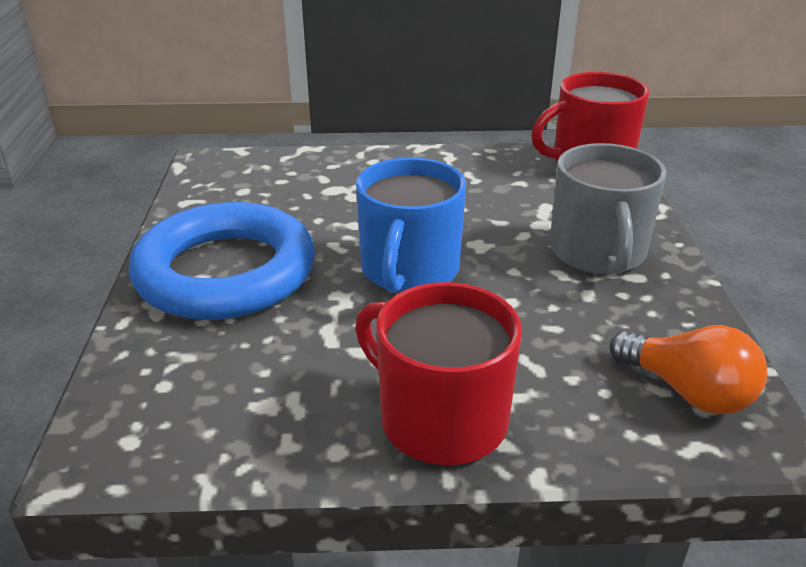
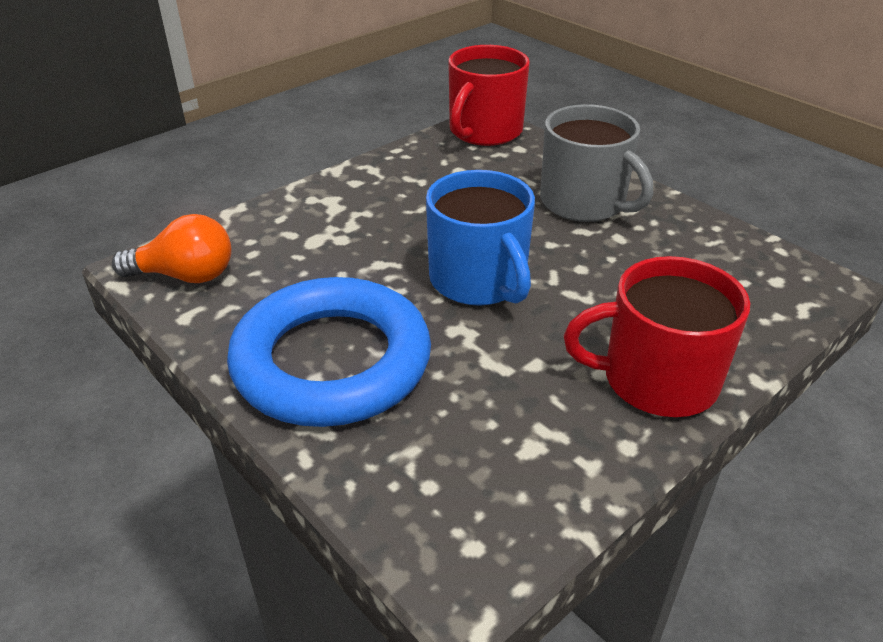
camera: 40 degrees left, 5 degrees up
orange light bulb [610,325,767,414] -> orange light bulb moved to [112,214,232,283]

